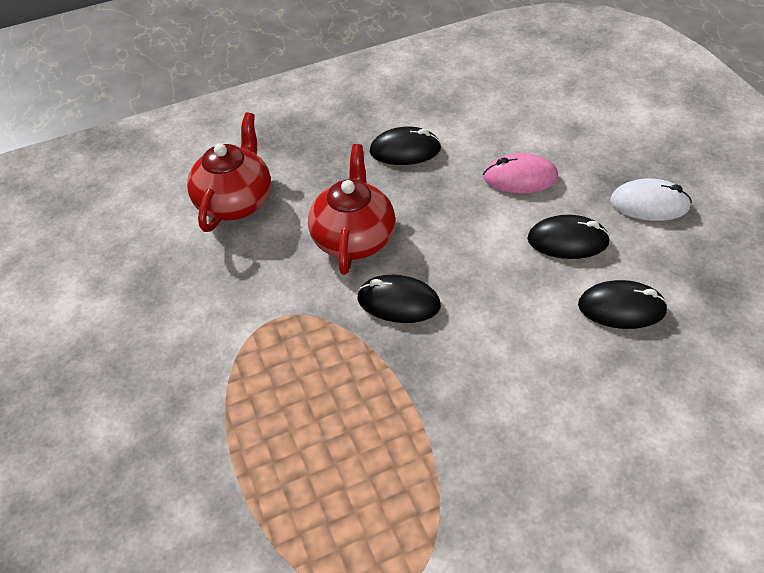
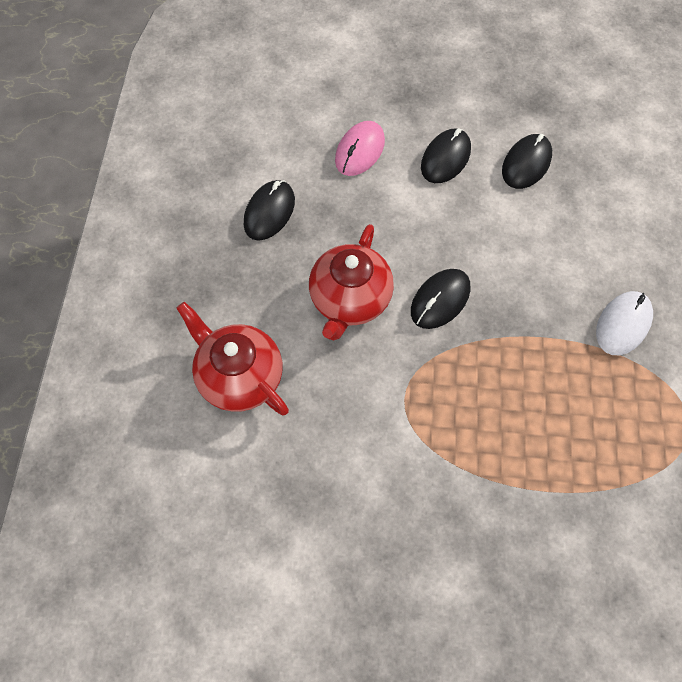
camera: 65 degrees left, 15 degrees up
red teapot [308,144,395,275] -> red teapot turned 105 degrees counterclockwise [309,224,394,340]
white mouse [610,178,692,221] -> white mouse moved to [596,291,653,355]

